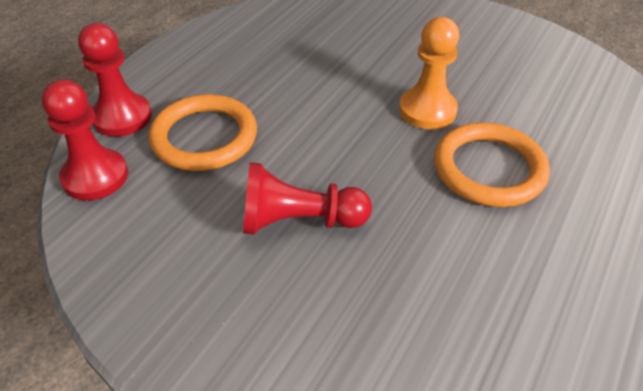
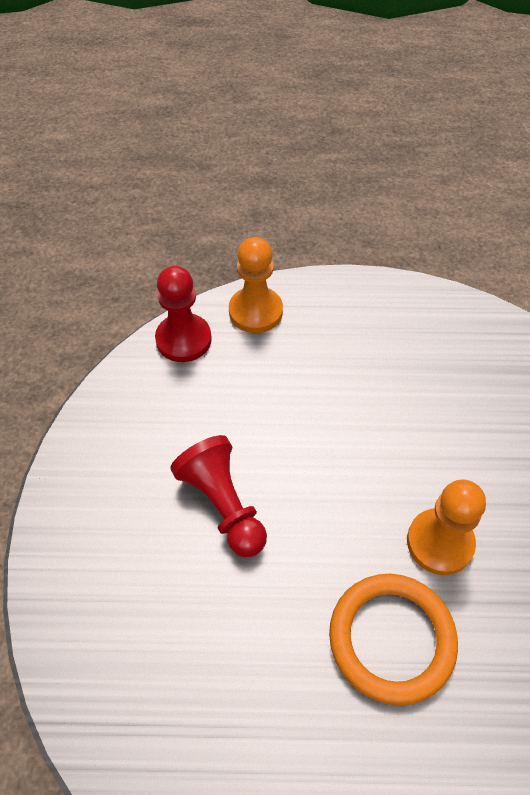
camera: 60 degrees right, 10 degrees up
red pawn [78,23,152,137] -> orange pawn [229,237,283,333]
orange ring [149,94,257,171] -> none

